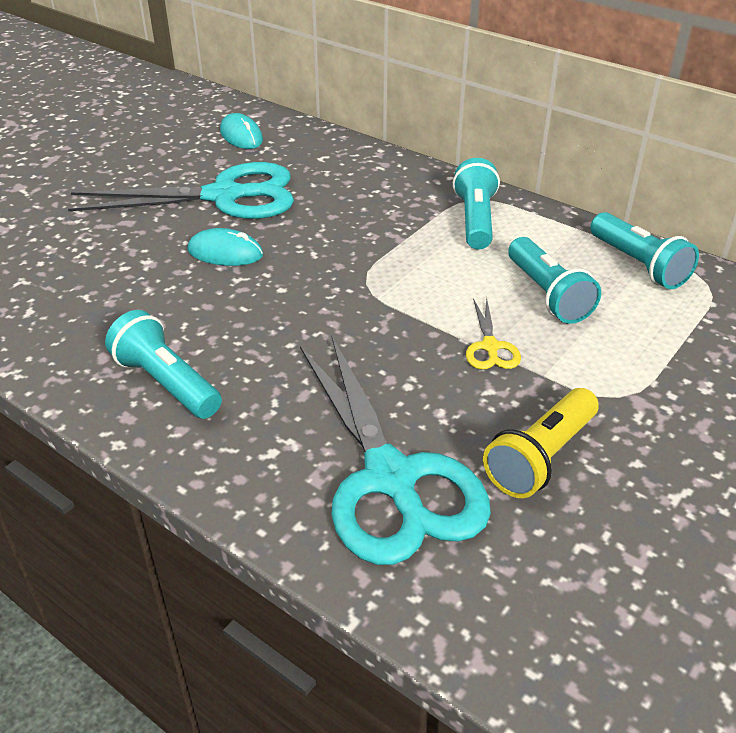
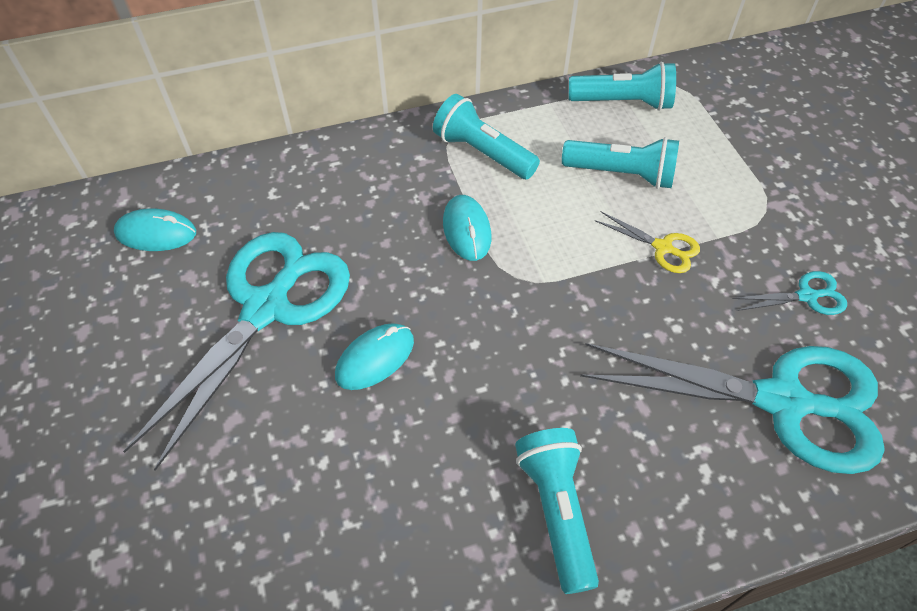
camera: 55 degrees left, 15 degrees up
turquoise flashlight [105,310,222,419] -> turquoise flashlight turned 90 degrees clockwise [515,428,599,594]
yellow flashlight [483,388,599,498] -> turquoise scissors [732,271,847,315]
none -> turquoise mouse [443,195,491,261]

